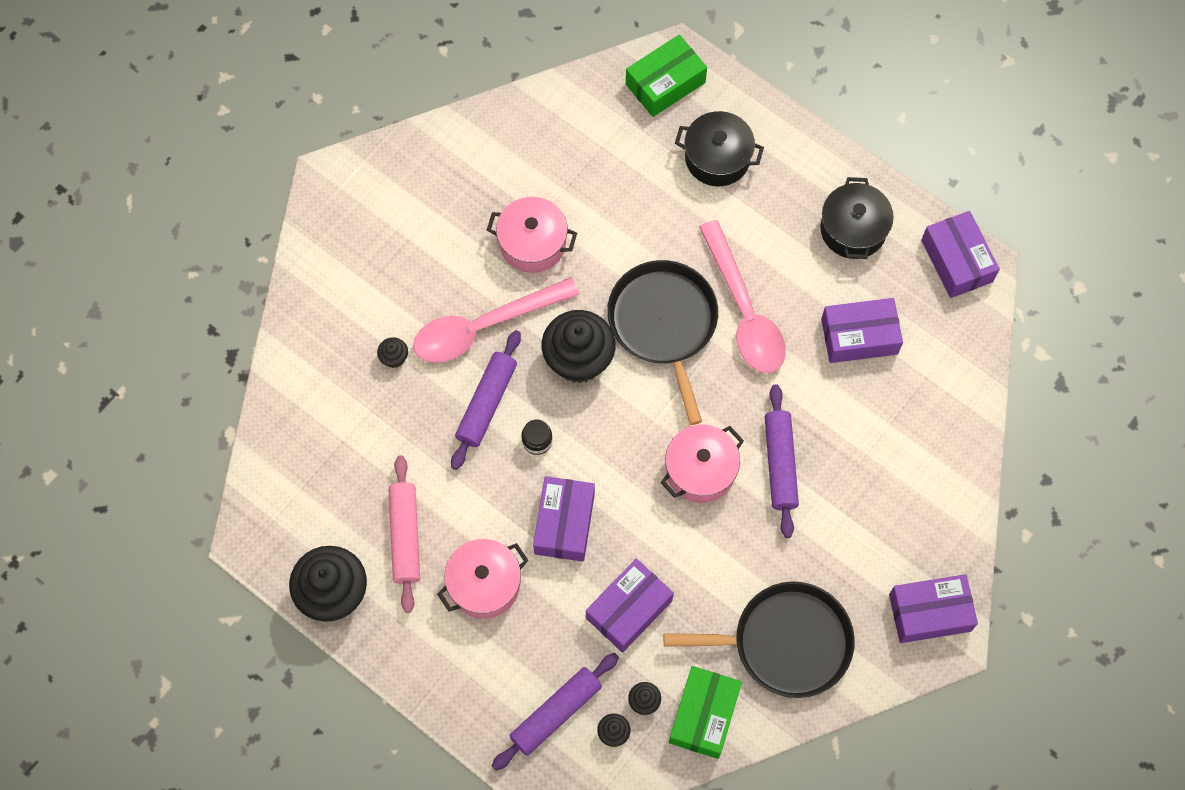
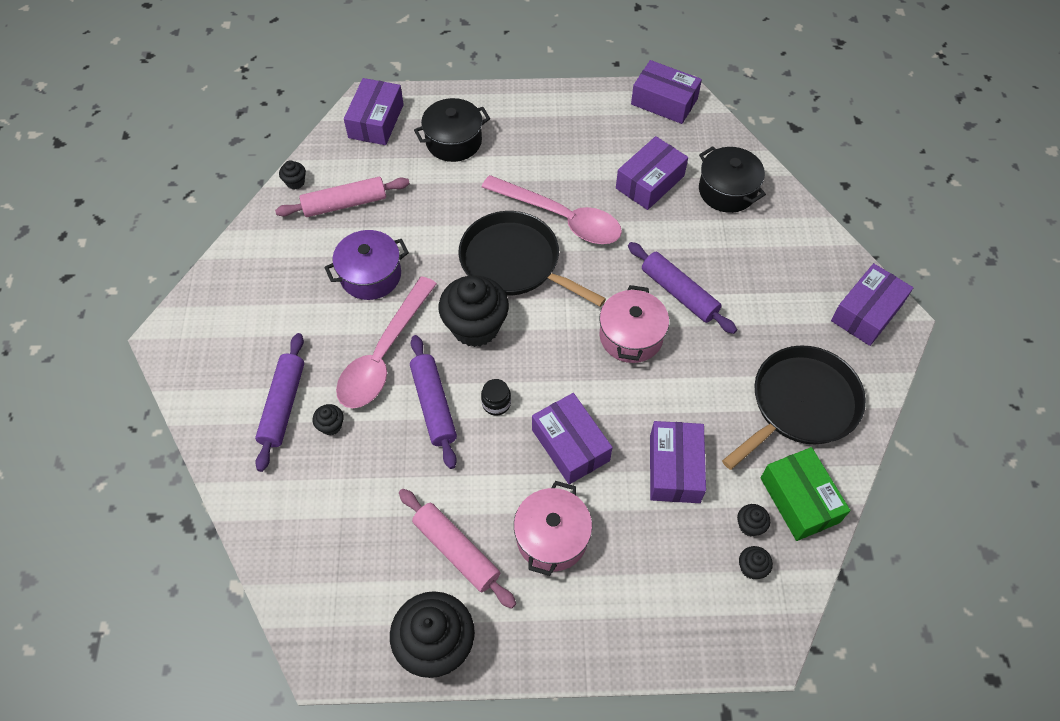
camera: 40 degrees left, 10 degrees down
pink pot [487,197,577,273] -> purple pot [324,230,409,300]
purple rolling pin [492,653,619,771] -> purple rolling pin moved to [255,333,304,472]
green box [626,34,707,117] -> purple box [344,78,404,145]
black pot [820,177,894,259] -> black pot moved to [699,146,766,213]
none -> pink rolling pin [275,177,410,217]
none -> black cupcake [279,160,306,190]

